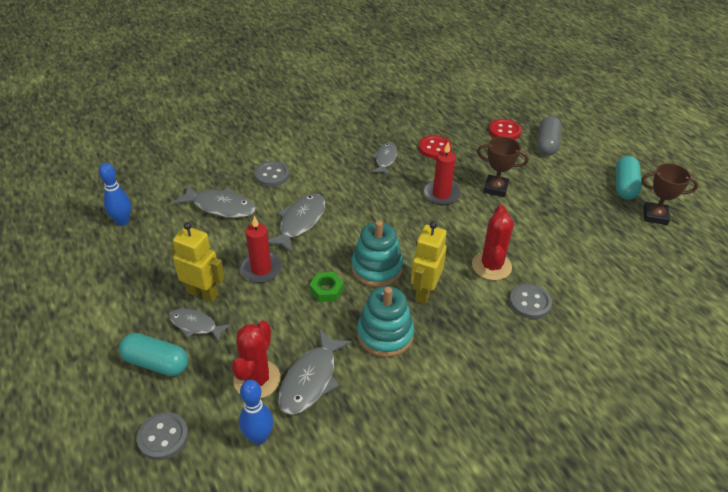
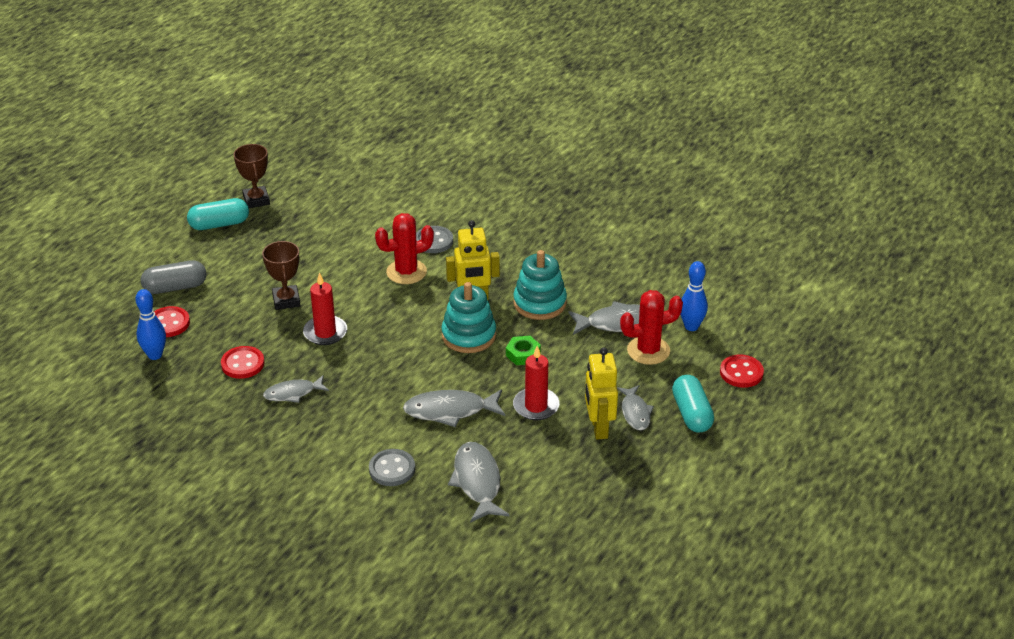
camera: 120 degrees left, 5 degrees down
blue bowling pin [99,163,131,226] -> blue bowling pin moved to [135,289,166,360]
grey button [137,412,188,460] -> red button [720,354,764,388]

